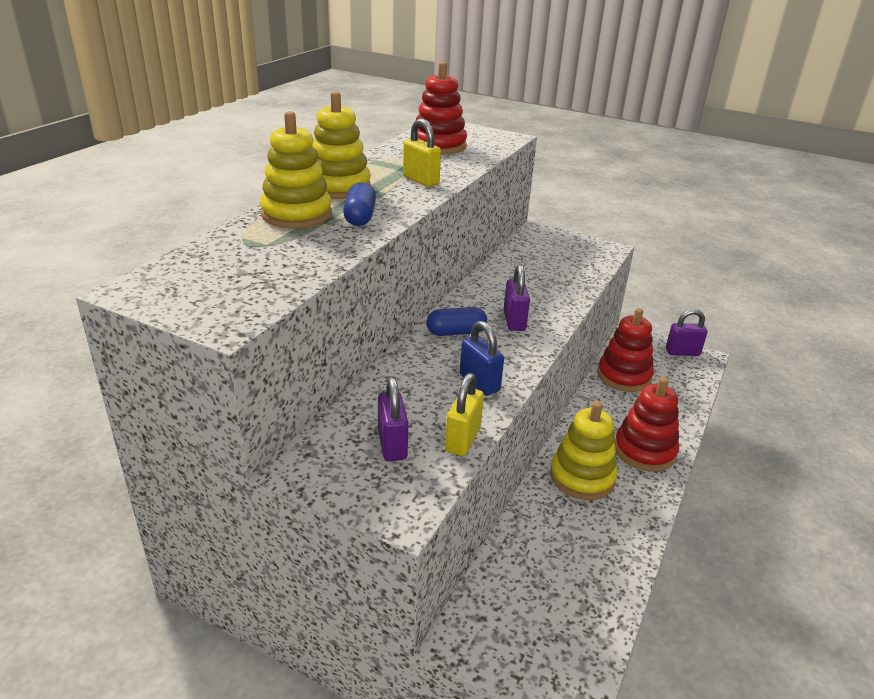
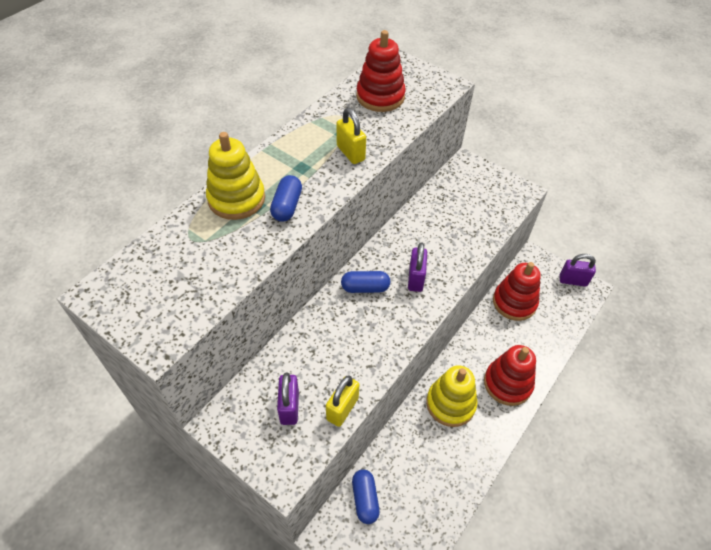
camera: 10 degrees right, 20 degrees up
yellow stacking toy [312,91,371,199] -> none
blue padlock [460,321,504,396] -> none
none -> blue capsule [352,469,380,524]

